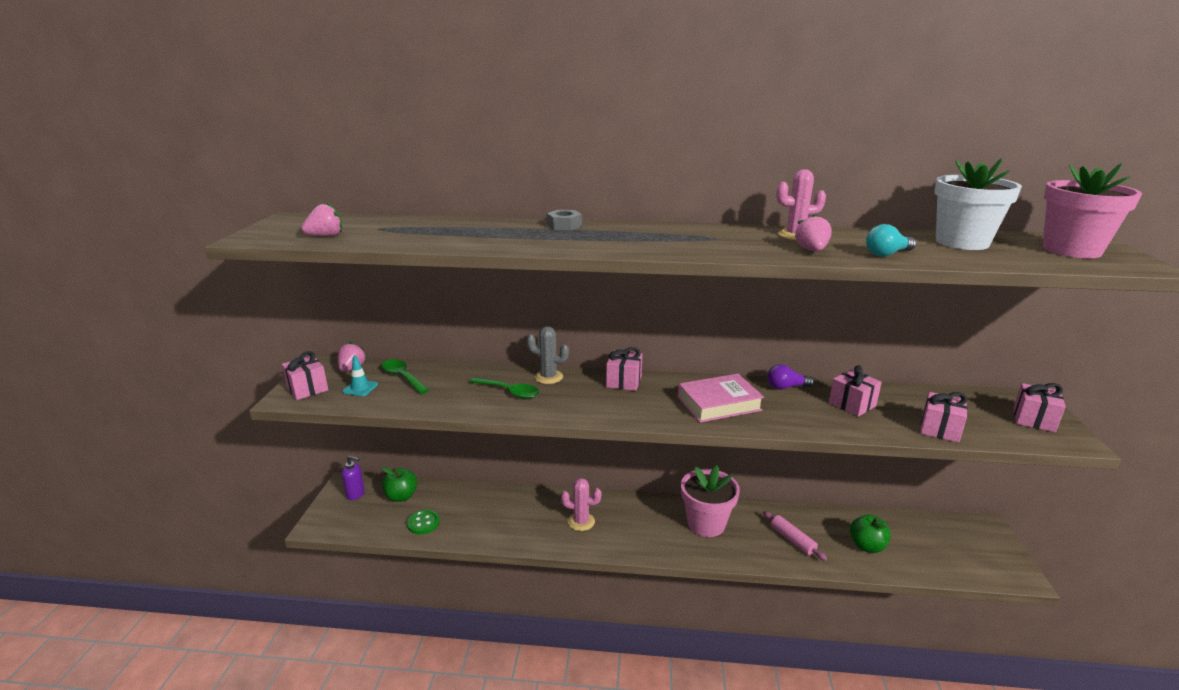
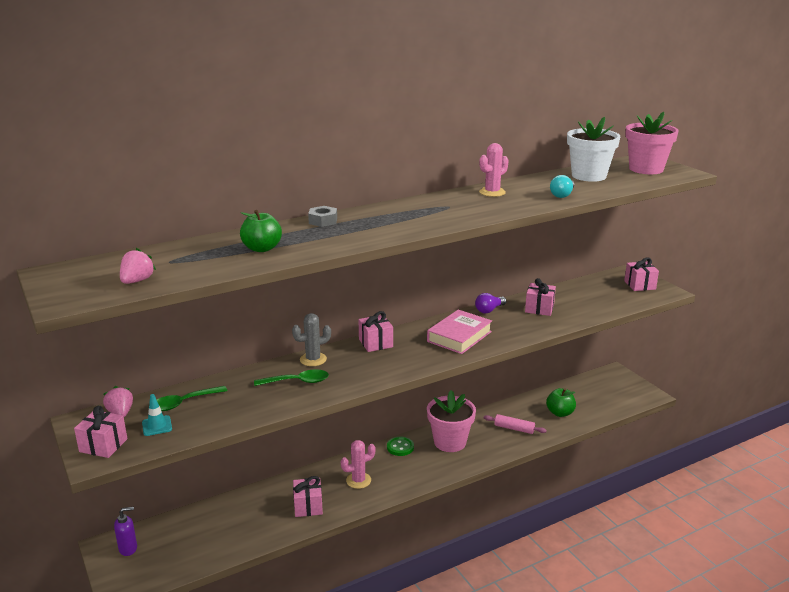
camera: 35 degrees left, 0 degrees up
green apple [381,467,417,502] -> green apple moved to [240,210,282,252]
green spoon [382,359,429,394] -> green spoon turned 45 degrees counterclockwise [157,386,227,411]
green button [407,510,440,534] -> green button moved to [387,437,414,456]
pink strawberry [795,214,832,251] -> none
pink gift [920,392,968,443] -> pink gift moved to [293,476,323,517]

